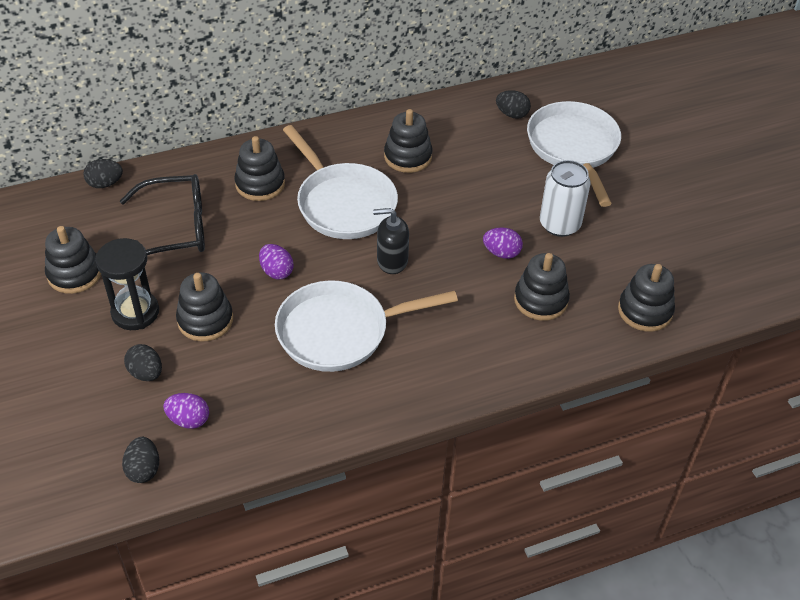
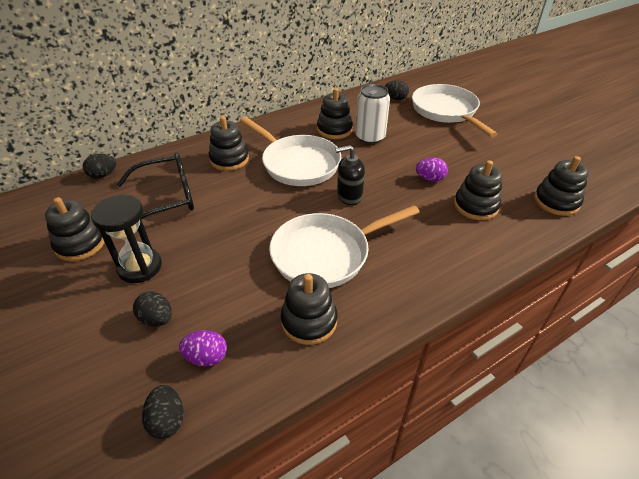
camera: 10 degrees left, 5 degrees down
black stacking toy [176,273,233,342] -> black stacking toy moved to [281,273,338,345]
purple egg [259,244,294,280] -> none
white can [540,160,591,237] -> white can moved to [355,84,390,144]

